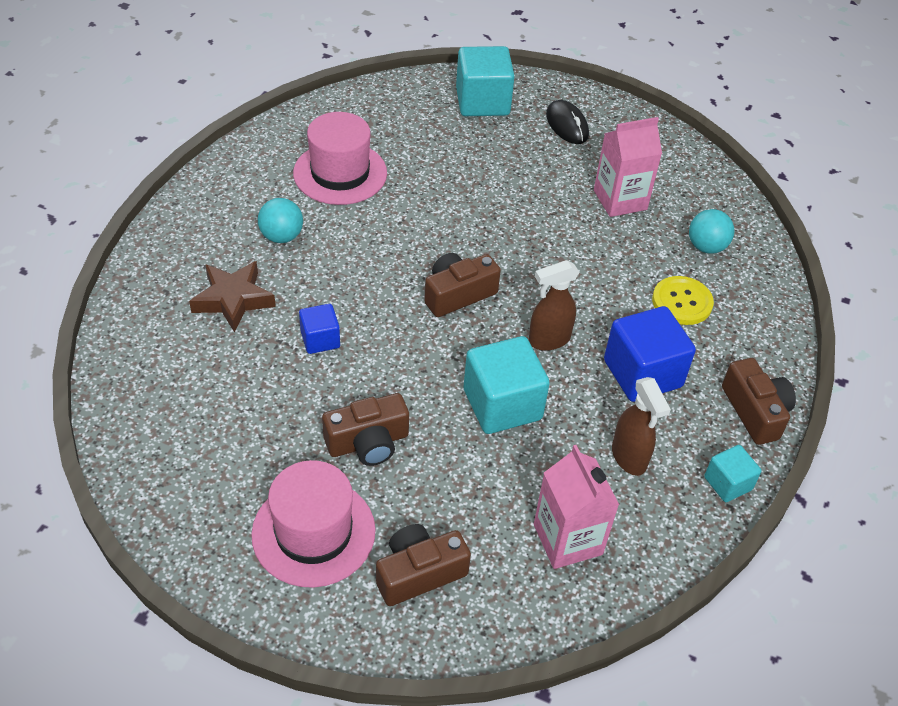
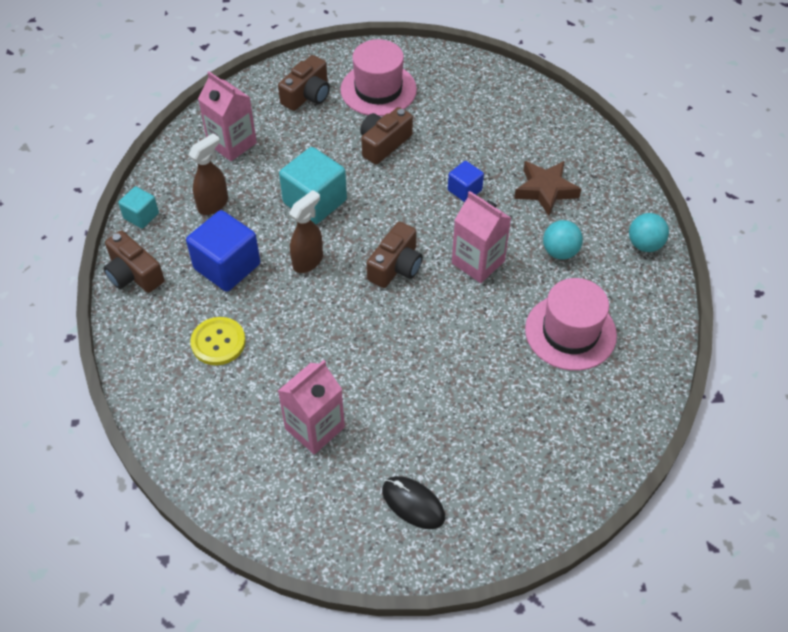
camera: 155 degrees right, 5 degrees up
turquoise cube [456,46,515,116] -> none
brown spray bottle [612,377,671,476] -> brown spray bottle turned 90 degrees clockwise [188,133,228,215]
turquoise ball [689,209,734,254] -> turquoise ball moved to [629,213,669,252]
none -> pink carton [452,191,511,283]

